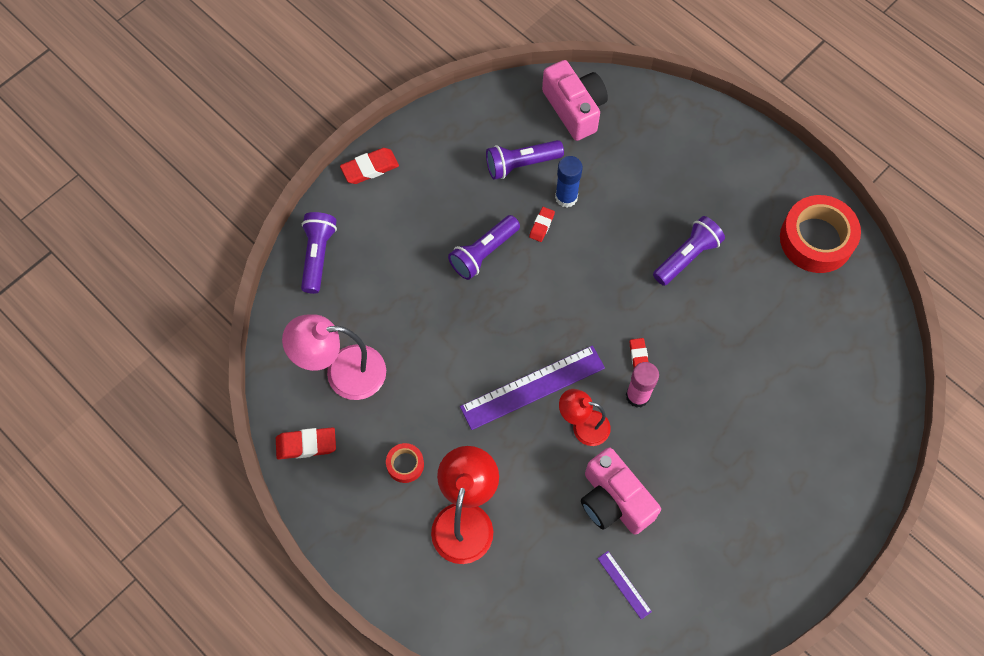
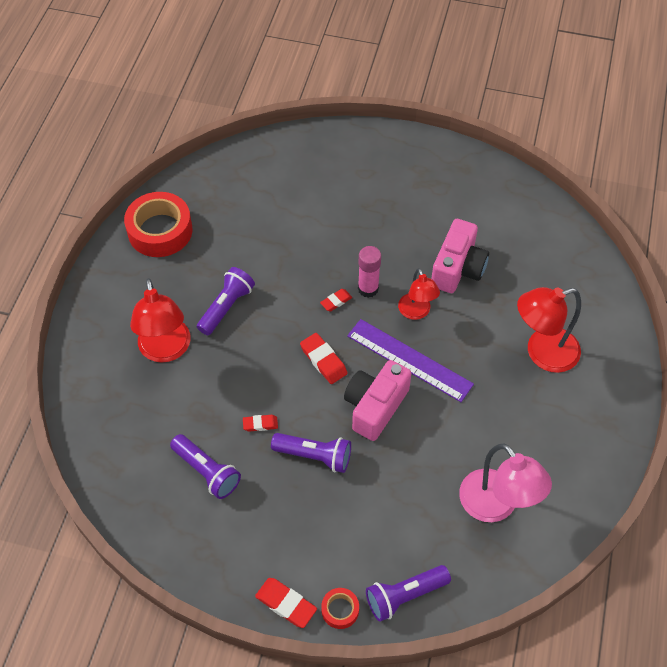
camera: 120 degrees left, 10 degrees down
red eraser [276,427,336,459] -> red eraser moved to [300,333,348,384]
red tape [386,443,424,483] -> red tape moved to [321,588,359,629]
pink camera [542,60,608,141] -> pink camera moved to [344,360,412,441]
blue glue stick [555,156,583,208] -> none
purple ruler [597,551,652,620] -> none
purple flashlight [653,216,725,286] -> purple flashlight turned 105 degrees clockwise [197,267,255,335]
none -> red lamp [130,278,191,363]

